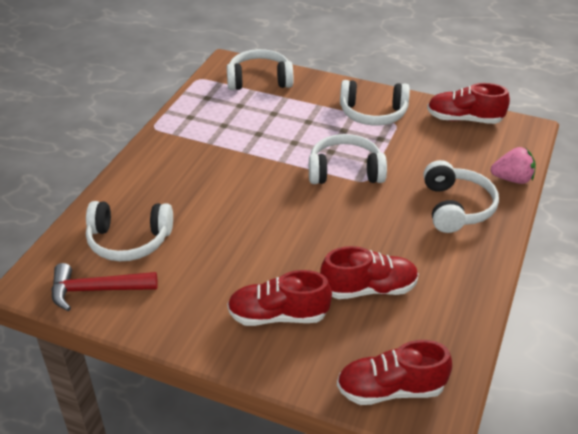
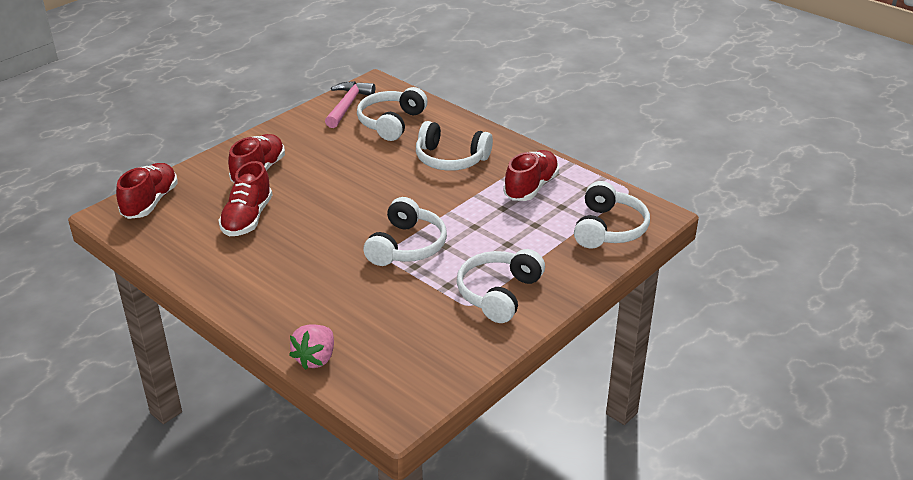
camera: 110 degrees right, 5 degrees down
red hammer [51,263,158,311] -> pink hammer [325,81,375,128]
white headphones [423,160,499,233] -> white headphones moved to [416,121,493,171]
red shoe [427,83,510,124] -> red shoe moved to [503,150,559,201]

